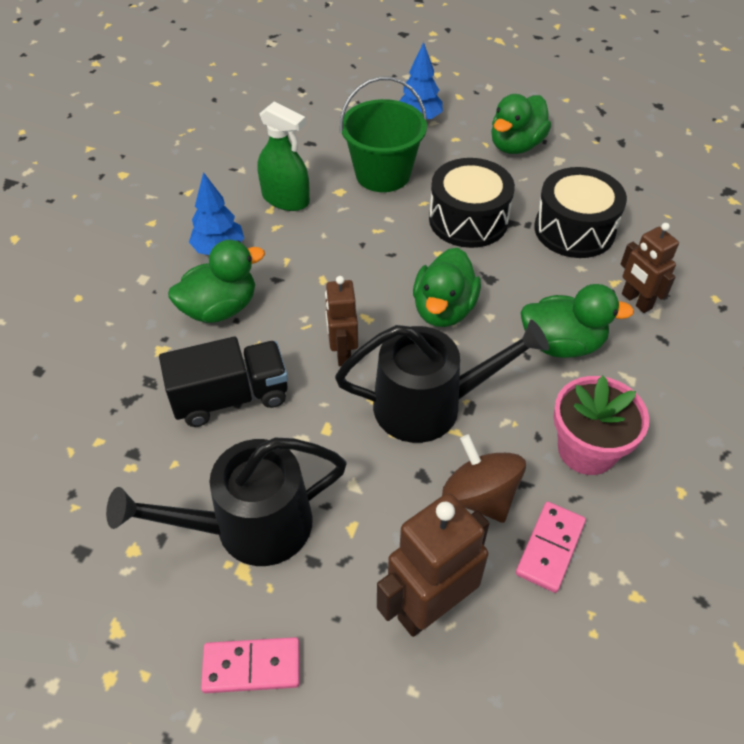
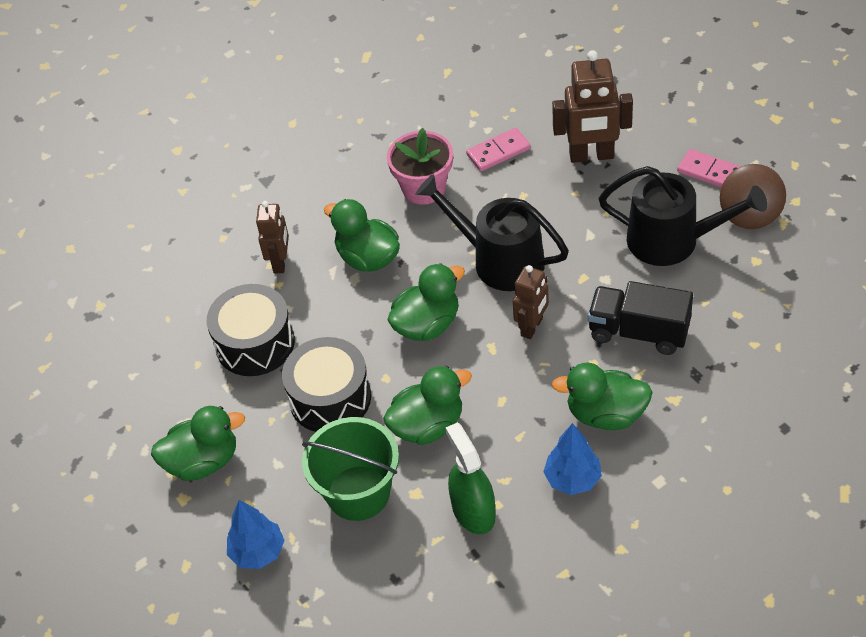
camera: 140 degrees left, 0 degrees up
brown spinning top [442,434,526,523] -> brown spinning top moved to [720,164,786,229]
none -> green duck [383,366,472,445]

